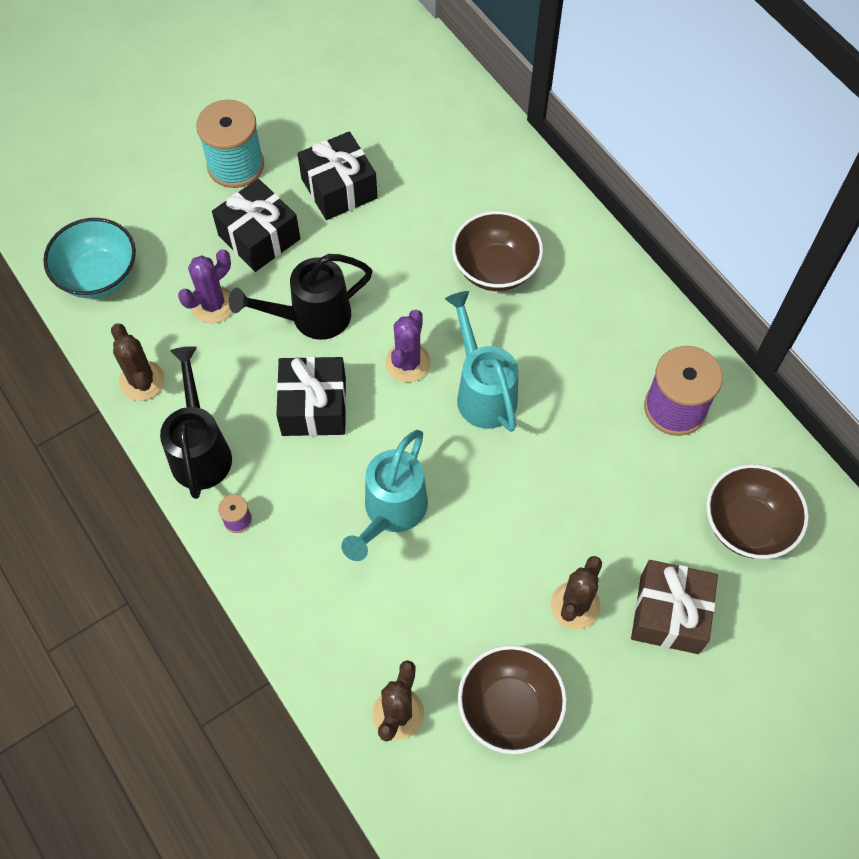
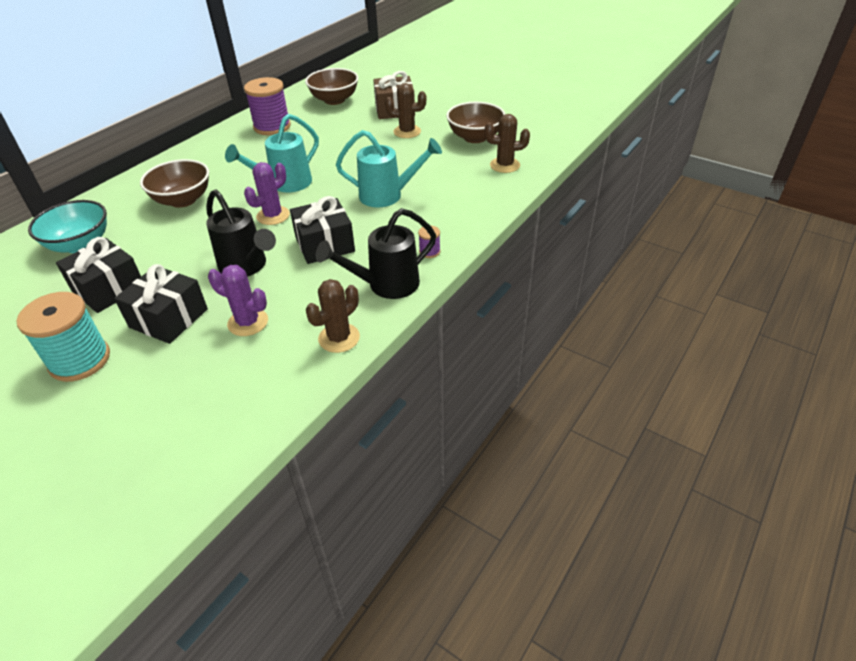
camera: 110 degrees left, 20 degrees down
turquoise bowl [43,218,136,299] -> turquoise bowl moved to [28,200,107,253]
purple cactus [385,310,431,382] -> purple cactus turned 45 degrees counterclockwise [244,162,290,225]

